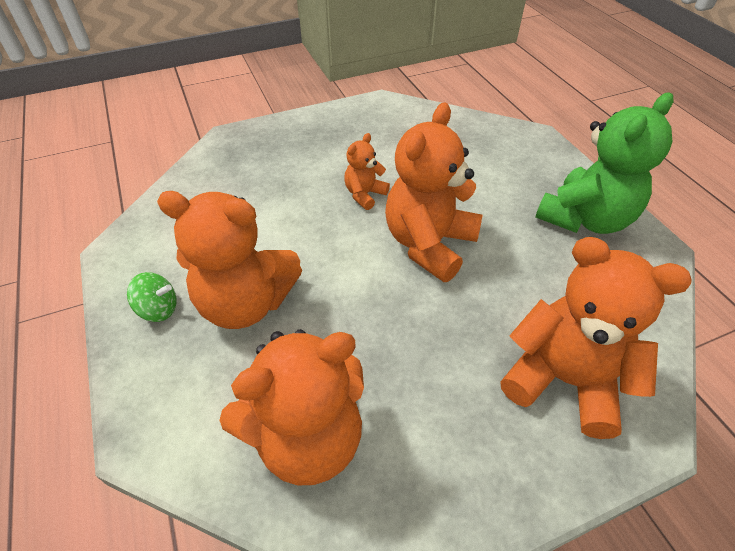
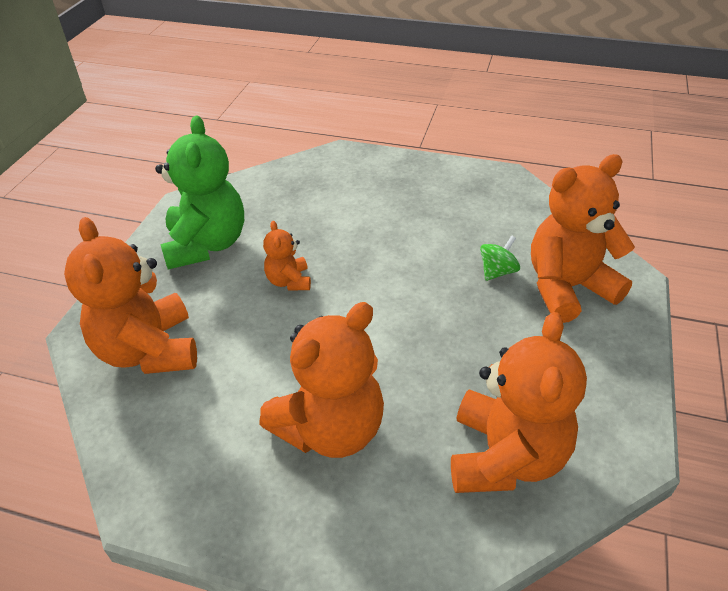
camera: 50 degrees left, 5 degrees down
green spinning top [127,272,177,322] -> green spinning top moved to [480,235,520,281]
orange teddy bear [385,102,482,282] -> orange teddy bear moved to [64,217,197,374]
green teddy bear [535,93,674,234] -> green teddy bear moved to [155,116,244,269]

